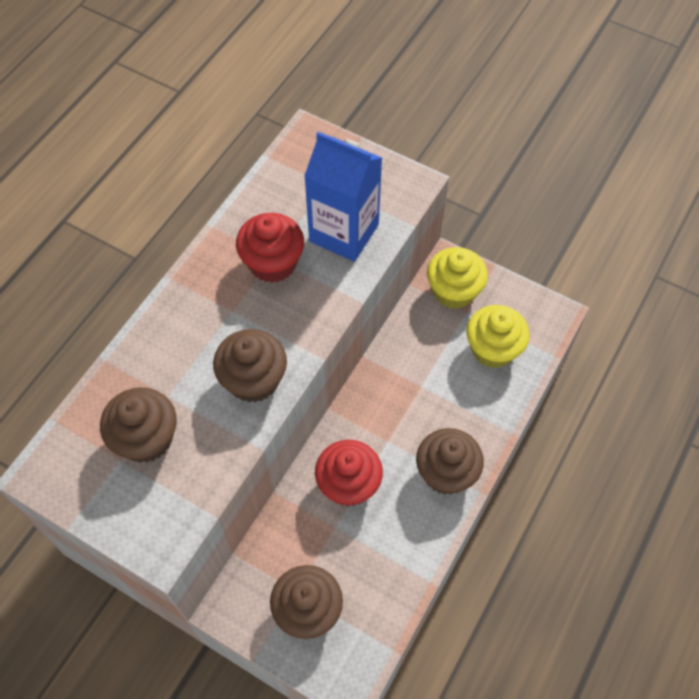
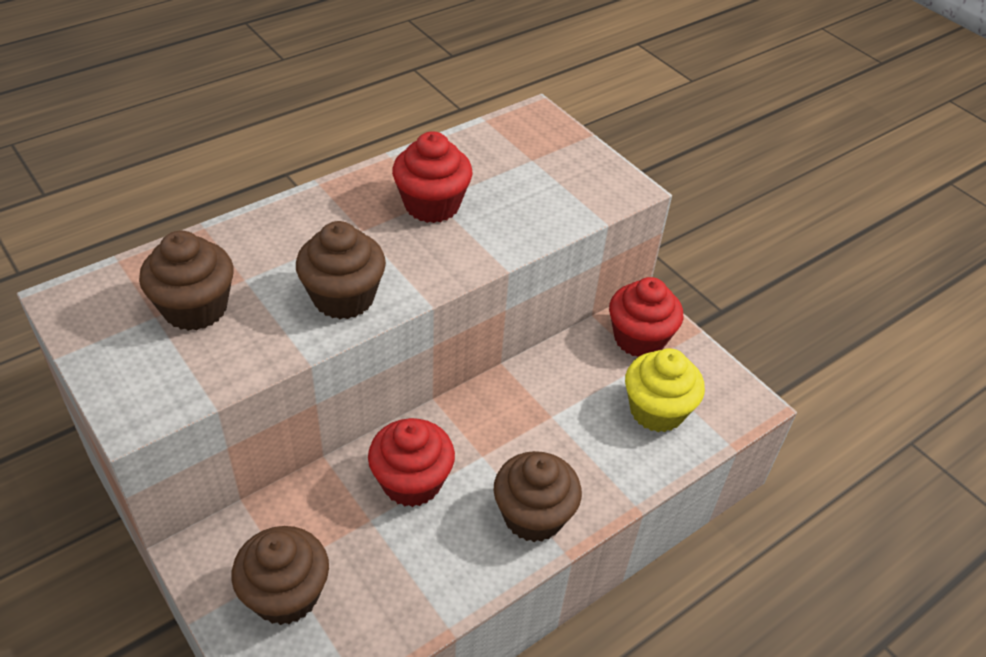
camera: 20 degrees right, 15 degrees down
blue carton [304,132,382,262] -> none
yellow cupcake [427,247,488,309] -> red cupcake [609,277,683,357]

